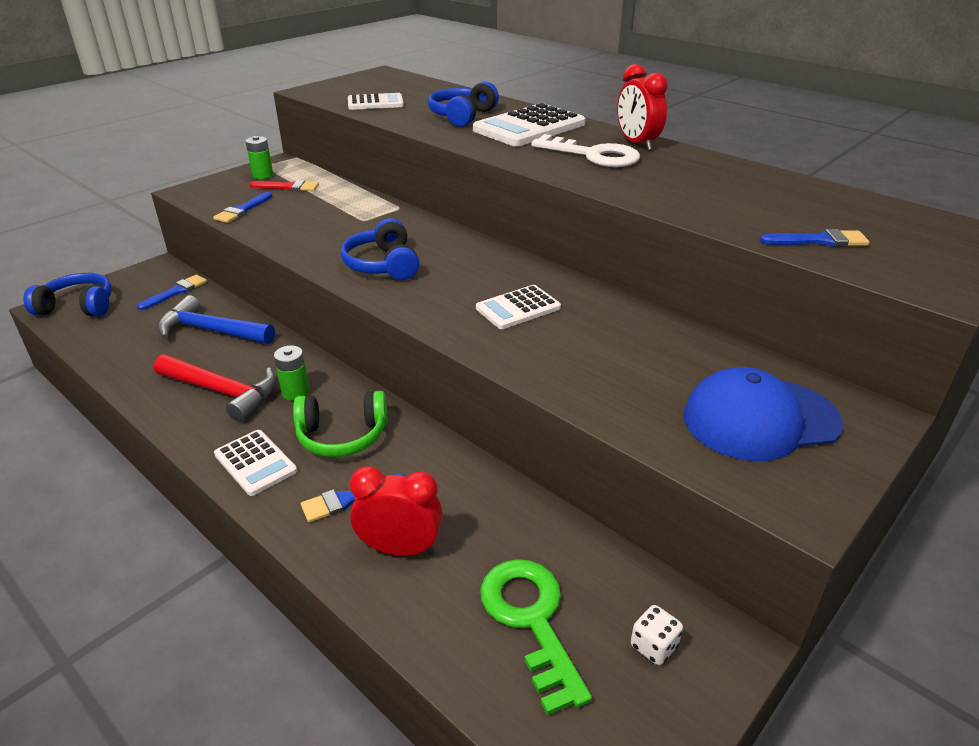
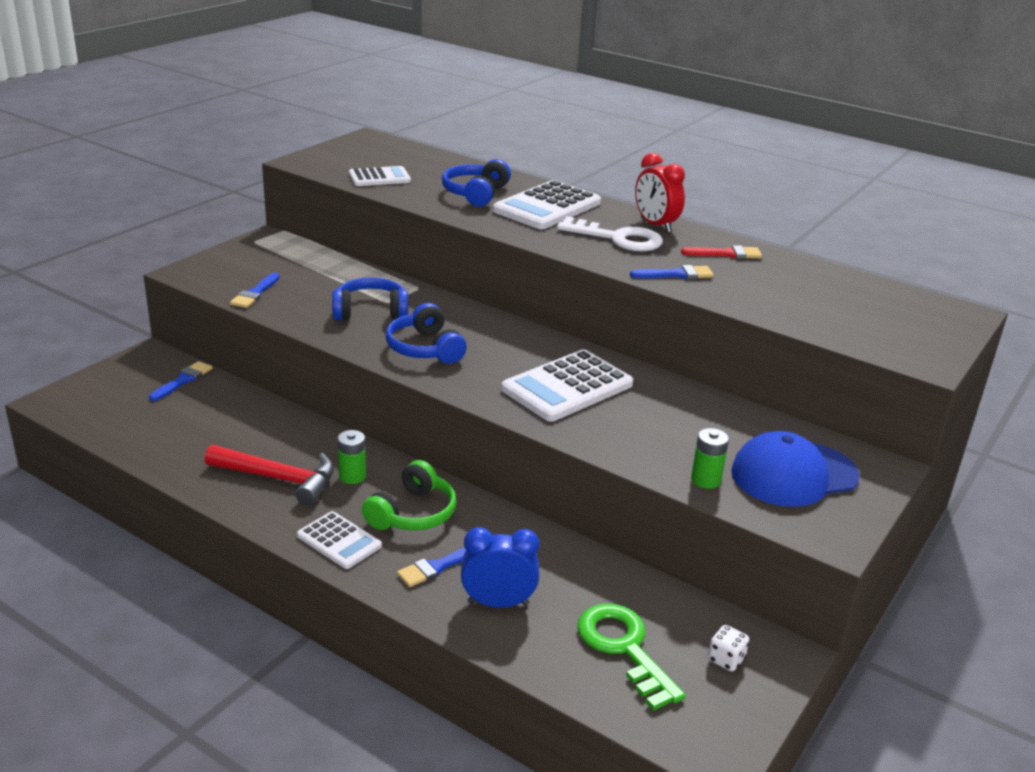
camera: 10 degrees left, 5 degrees down
blue headphones [23,273,112,316] -> blue headphones moved to [332,277,408,320]
blue hammer [158,295,275,344] -> none
green battery [245,136,273,179] -> green battery moved to [691,428,729,489]
red brush [249,180,319,191] -> red brush moved to [681,245,762,259]
green headphones [293,391,387,457] -> green headphones turned 45 degrees counterclockwise [362,460,457,530]
red clock [350,466,443,556] -> blue clock [461,527,540,608]
white calculator [476,285,561,329] -> white calculator [501,349,633,422], size x1.69
blue brush [760,229,870,247] -> blue brush moved to [630,265,714,279]

